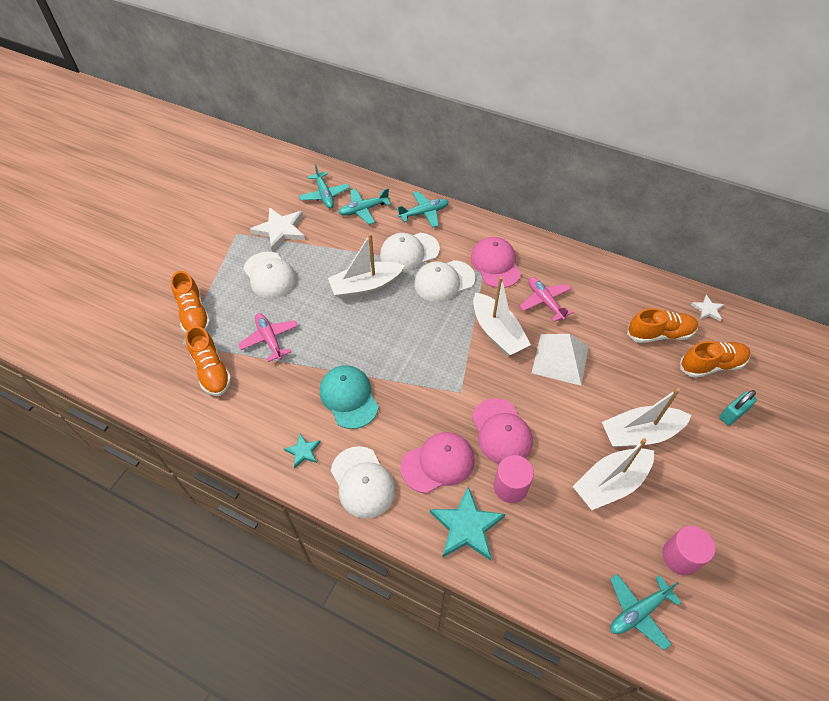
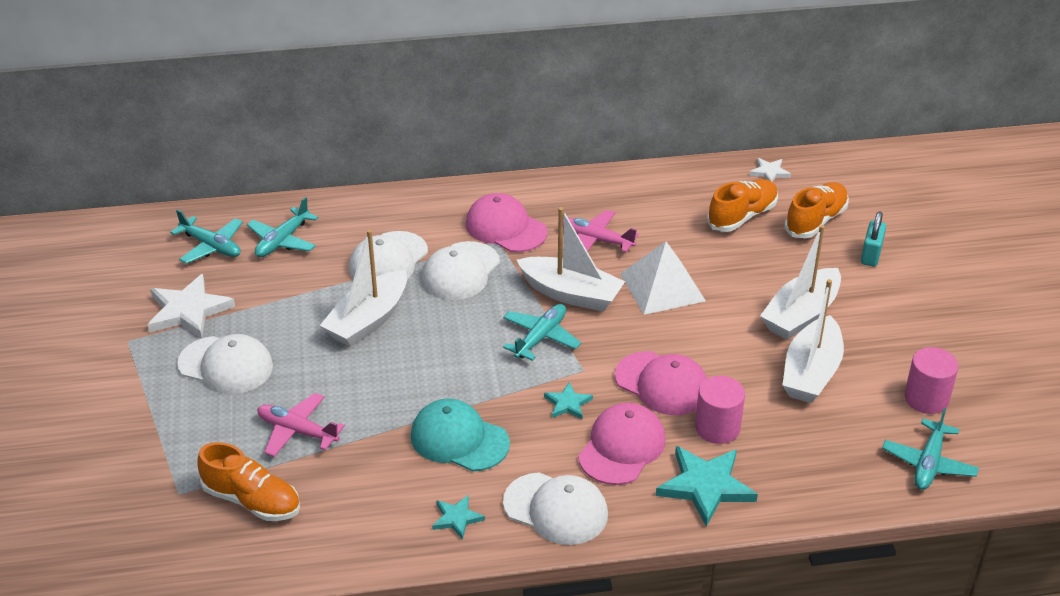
camera: 35 degrees left, 15 degrees down
orange shoe [171,271,211,333] -> none
turquoise plane [397,191,449,228] -> turquoise plane moved to [503,304,581,361]
none -> turquoise star [544,382,593,419]

